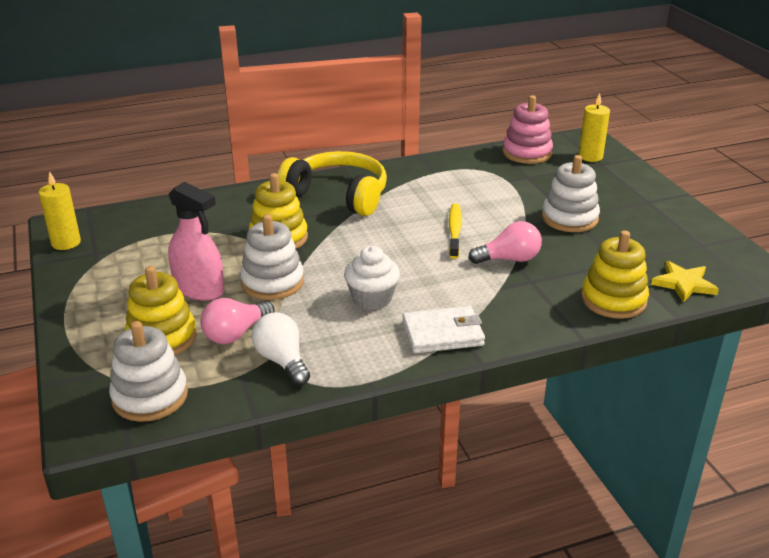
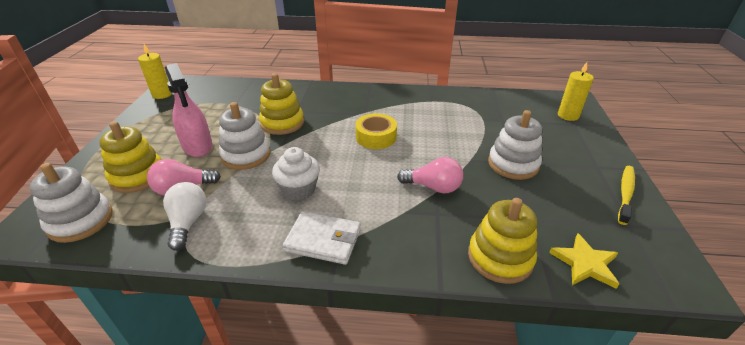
camera: 25 degrees right, 5 degrees up
yellow headphones [278,151,387,216] -> none
yellow toothbrush [449,203,462,259] -> yellow toothbrush moved to [618,166,635,225]
pink stacking toy [502,95,553,164] -> none
none -> yellow tape [355,114,397,149]

